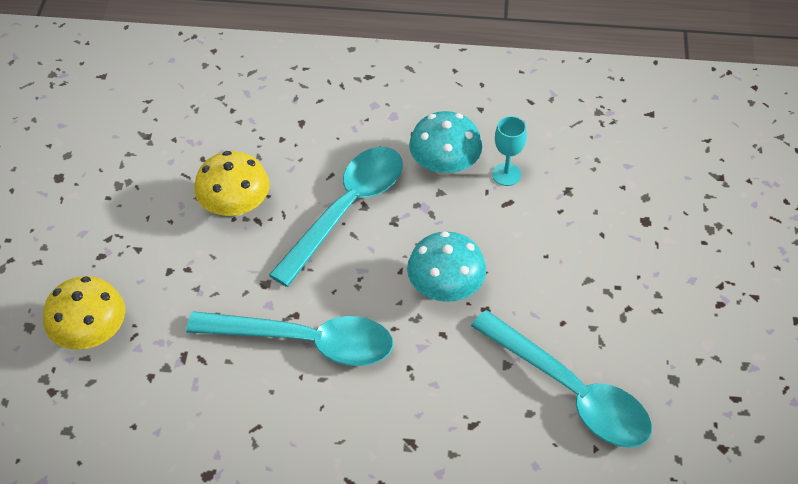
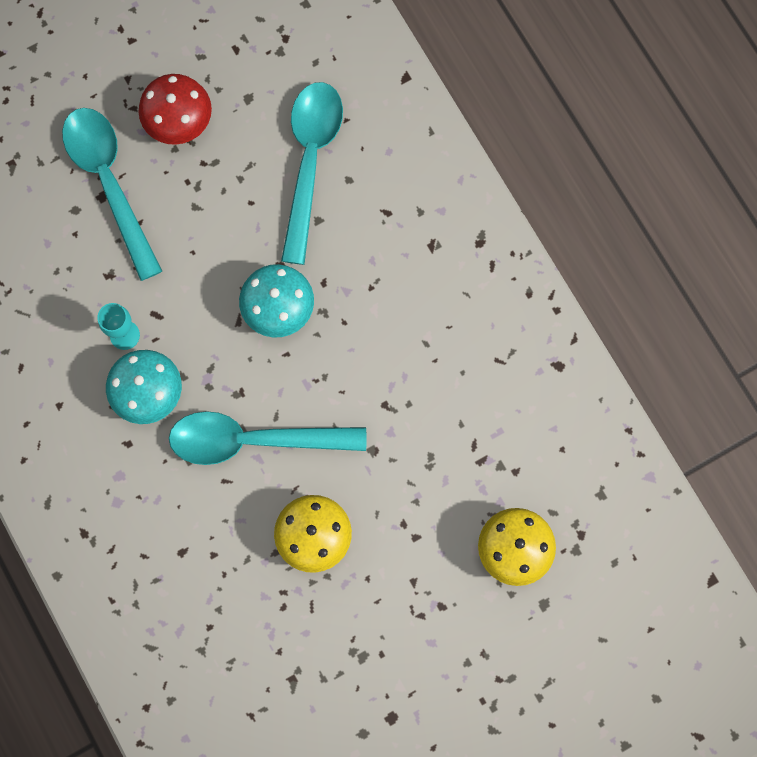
camera: 125 degrees left, 25 degrees up
turquoise spoon [186,311,393,366] -> turquoise spoon moved to [62,108,162,281]
none -> red mushroom [138,74,212,145]

